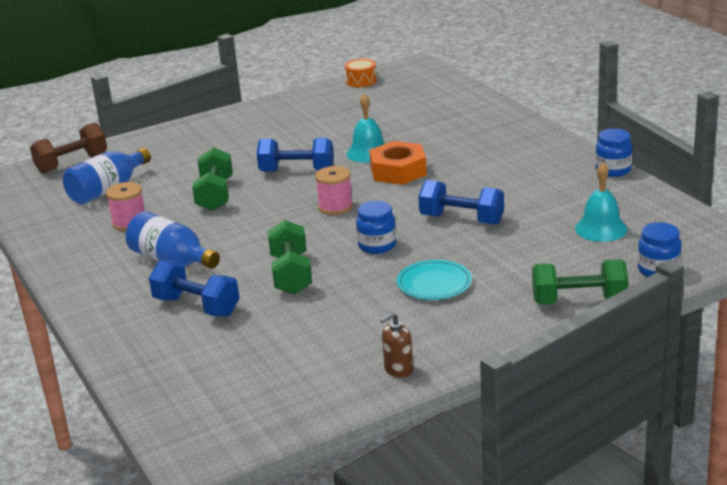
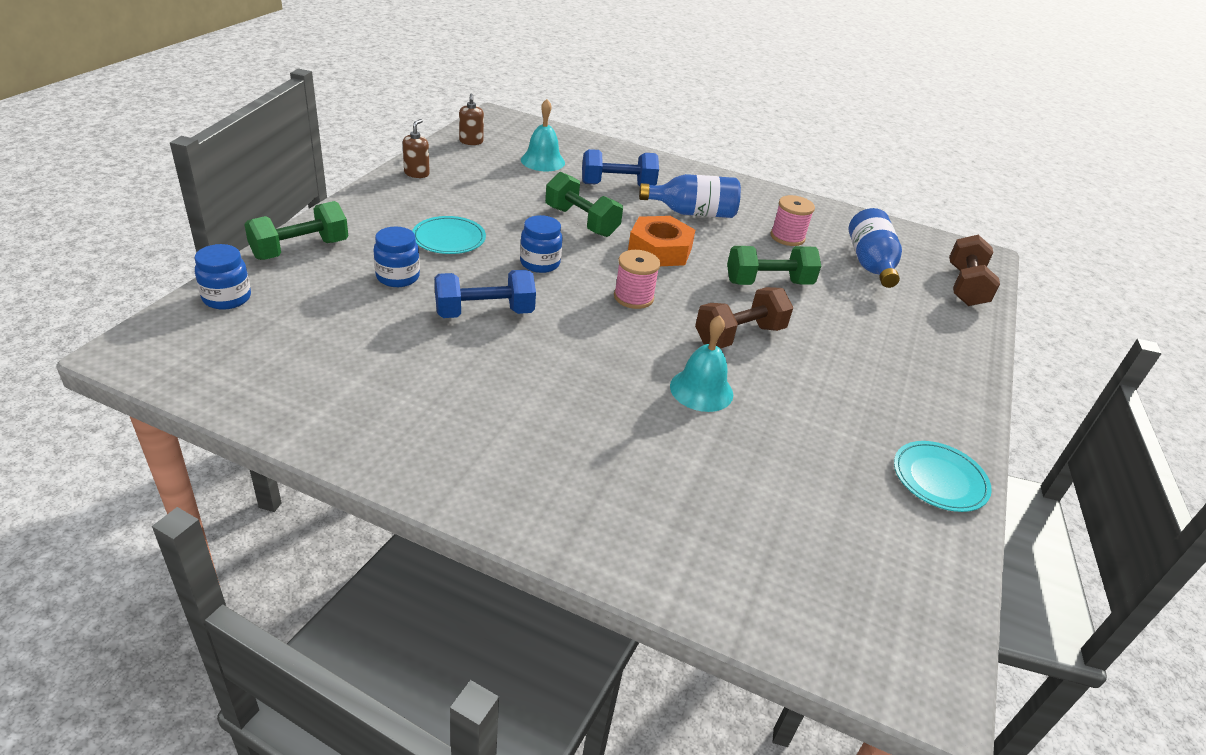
camera: 135 degrees right, 10 degrees up
green dumbbell [192,147,233,211] -> green dumbbell turned 60 degrees counterclockwise [727,246,821,285]
blue dumbbell [257,138,334,172] -> brown dumbbell [695,287,794,348]
orange drum [344,58,377,87] -> none
orange nut [369,141,427,185] -> orange nut moved to [628,216,695,266]
turquoise bell [575,163,627,242] -> turquoise bell moved to [521,99,565,171]
blue jar [595,128,633,177] -> blue jar moved to [373,227,420,287]
none -> brown soap dispenser [459,93,484,145]
none -> turquoise plate [894,441,992,512]

